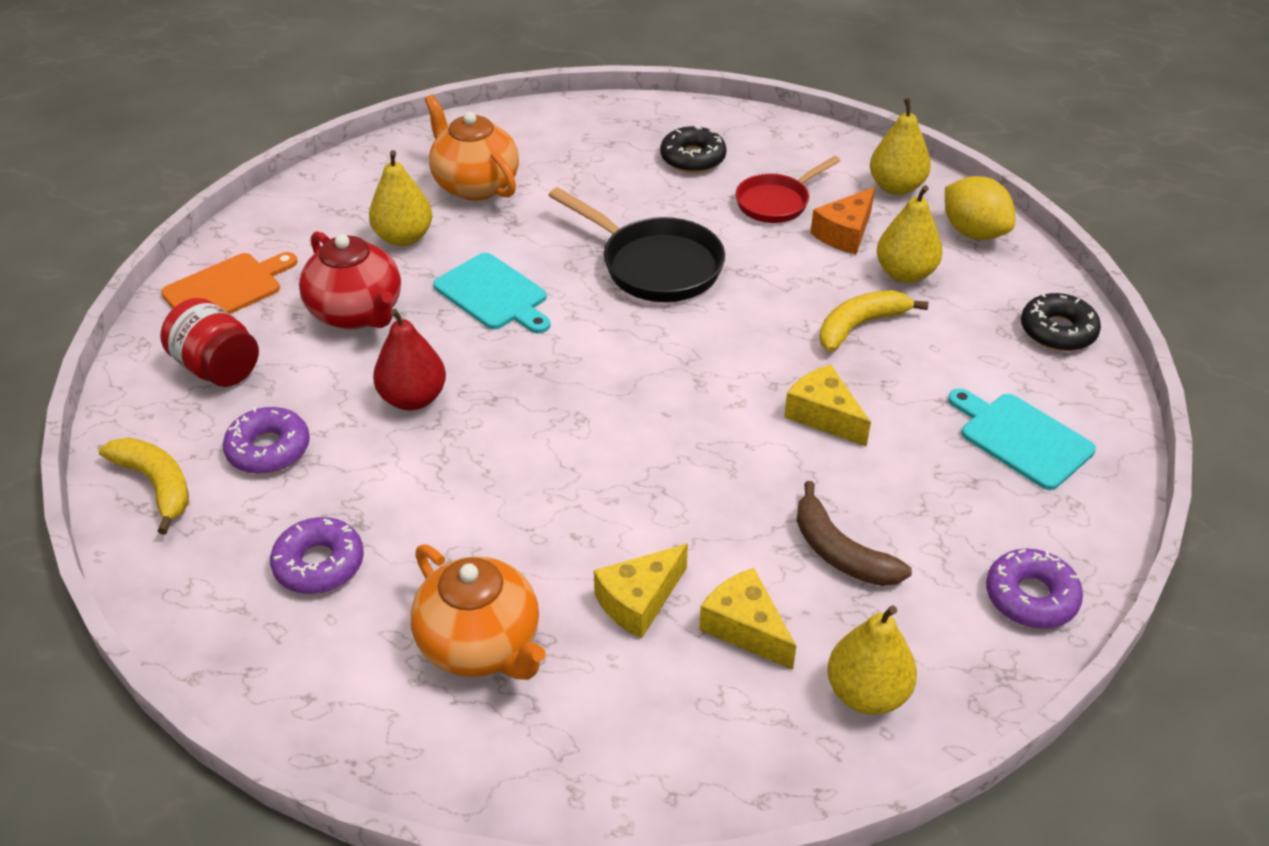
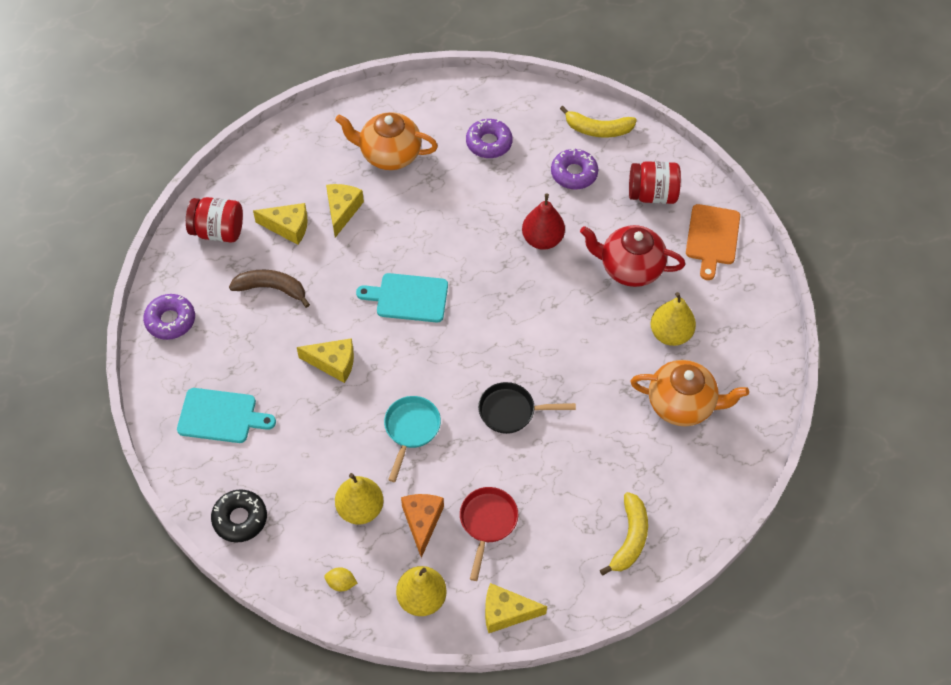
camera: 140 degrees right, 15 degrees up
turquoise cutting board [433,253,550,334] -> turquoise cutting board moved to [356,273,448,322]
black pan [548,187,725,302] -> black pan [478,382,576,434], size x0.64
black donut [660,126,726,173] -> none
yellow banana [820,290,929,352] -> yellow banana moved to [600,492,648,575]
yellow pear [827,605,917,715] -> red jar [186,197,243,242]
yellow lemon [945,176,1015,240] -> yellow lemon [324,567,357,591], size x0.49
none -> turquoise pan [384,396,441,482]
none -> yellow cheese [485,583,547,633]

